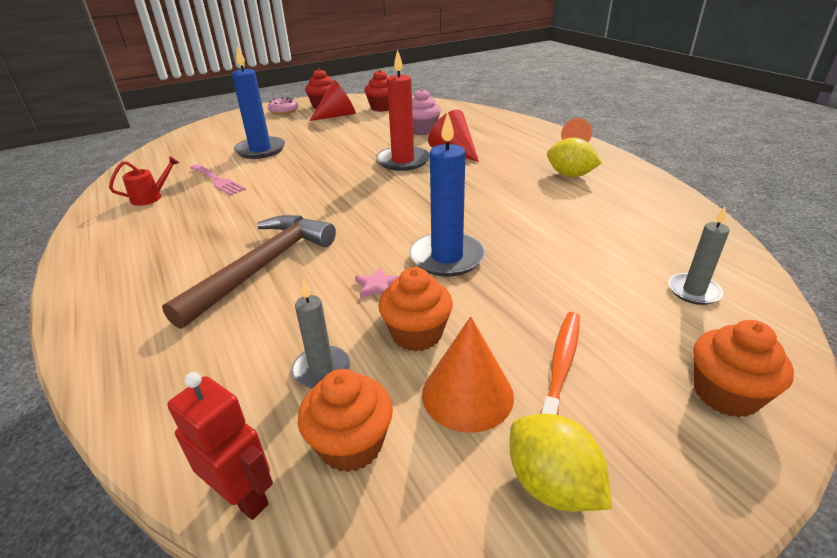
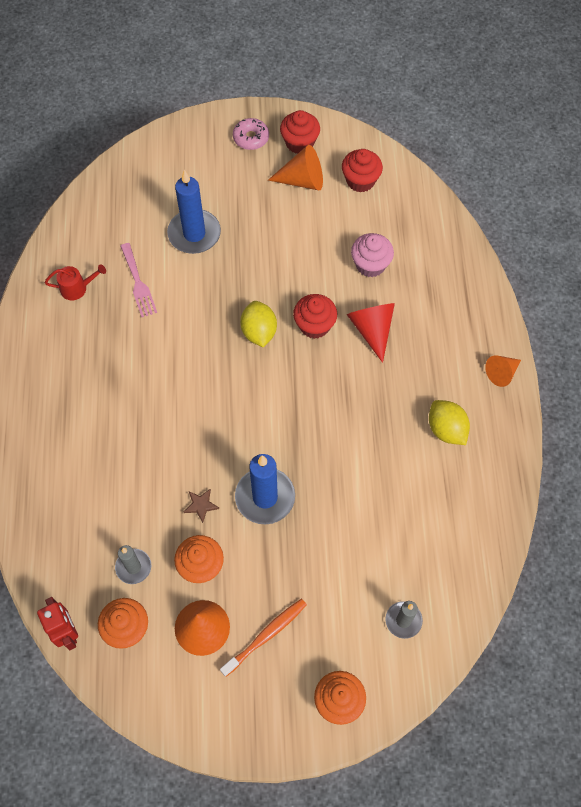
camera: 25 degrees right, 30 degrees up
brown hammer [162,215,336,329] -> none
red cone [310,80,356,121] -> orange cone [268,145,323,190]
pink star [355,267,399,299] -> brown star [184,489,219,523]
red candle [376,49,430,171] -> red cupcake [293,294,337,339]
yellow lemon [510,414,612,512] -> yellow lemon moved to [240,301,277,347]

